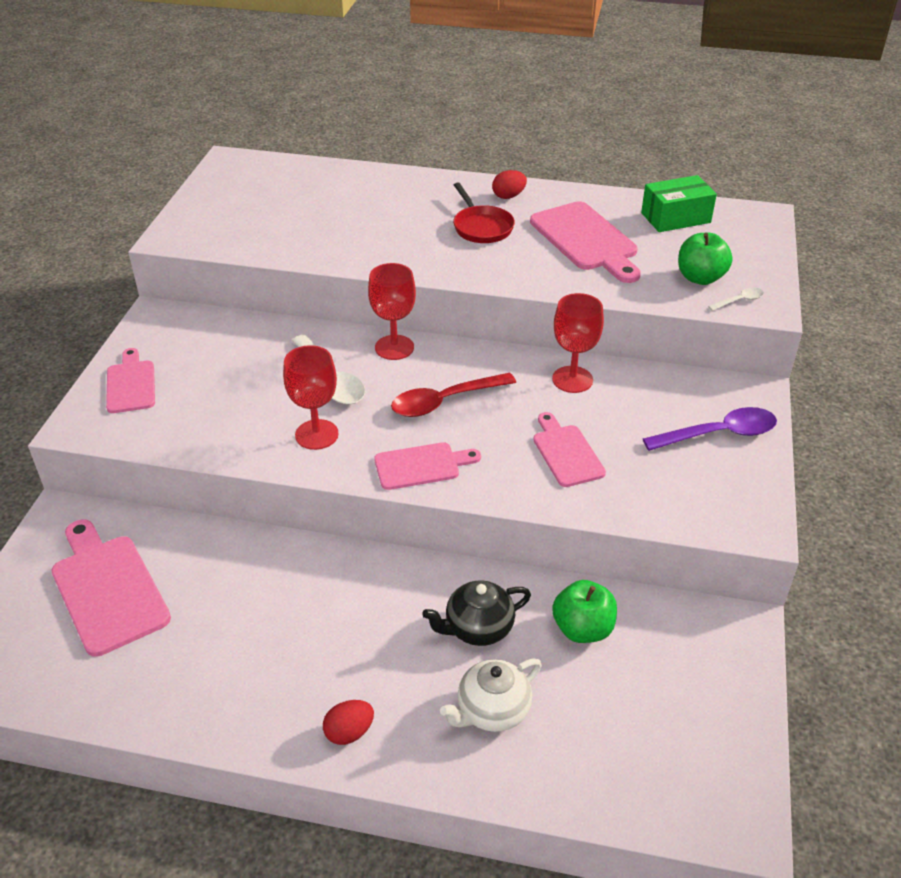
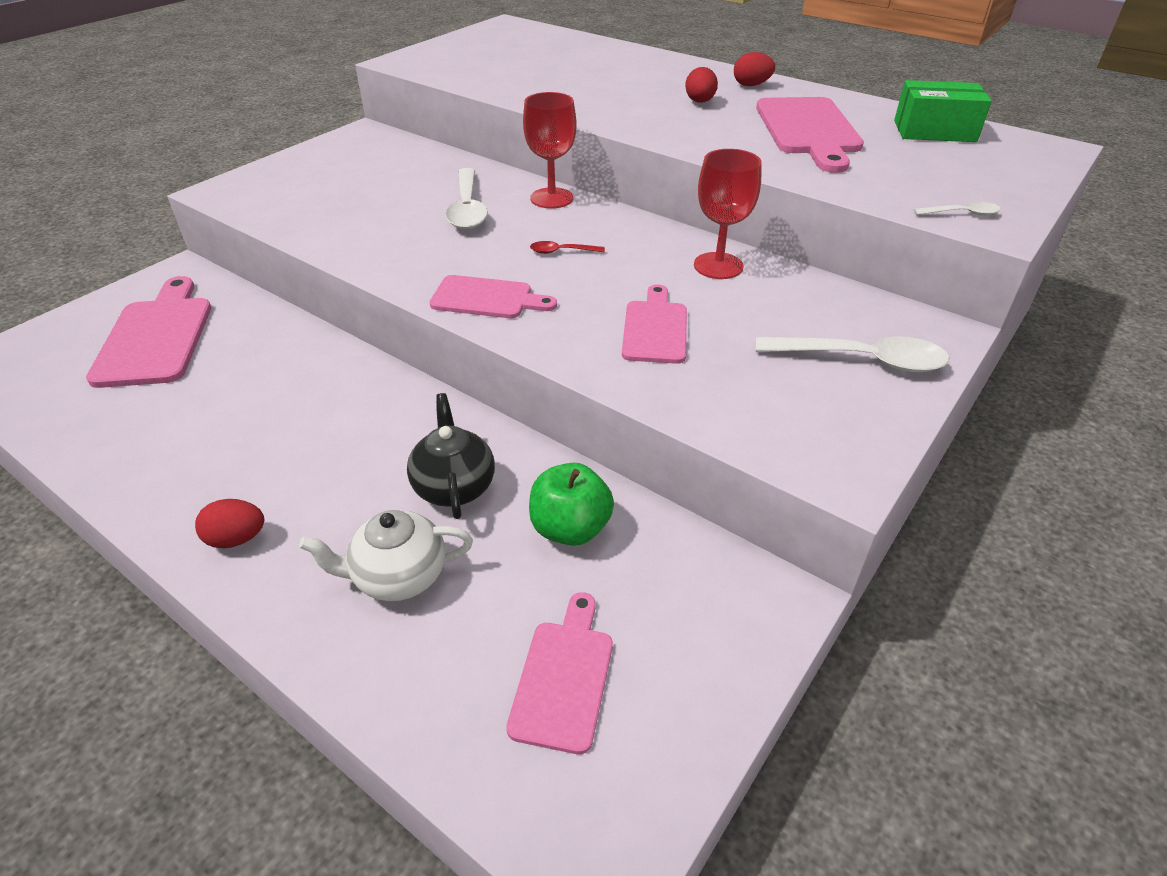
camera: 25 degrees right, 0 degrees up
pink cutting board [106,348,155,413] -> pink cutting board moved to [506,592,613,754]
red goblet [283,345,339,450] -> none
red spoon [391,372,516,417] -> red spoon [530,241,605,254], size x0.48
black teapot [422,580,531,646] -> black teapot turned 75 degrees clockwise [407,393,495,519]
red pan [453,183,515,243] -> red egg [685,67,718,103]
purple spoon [643,407,777,451] -> white spoon [756,336,950,372]
green apple [678,233,733,285] -> none

